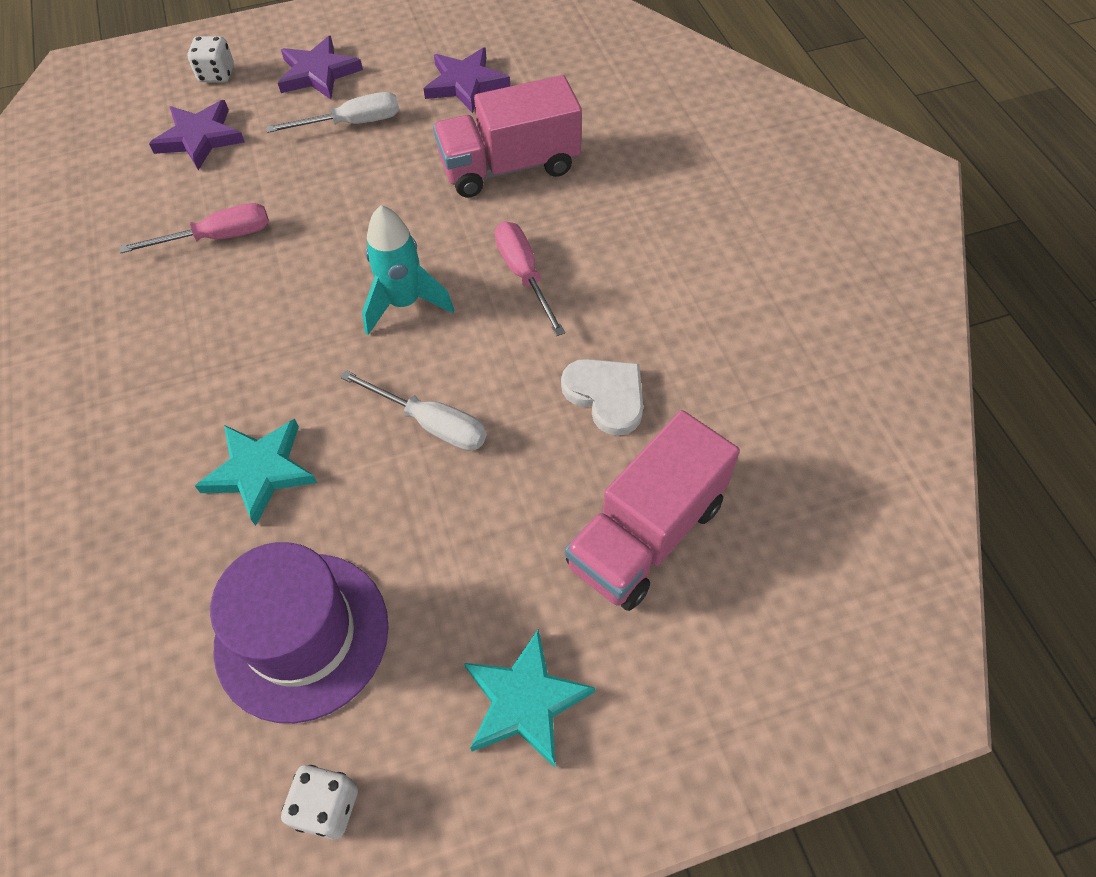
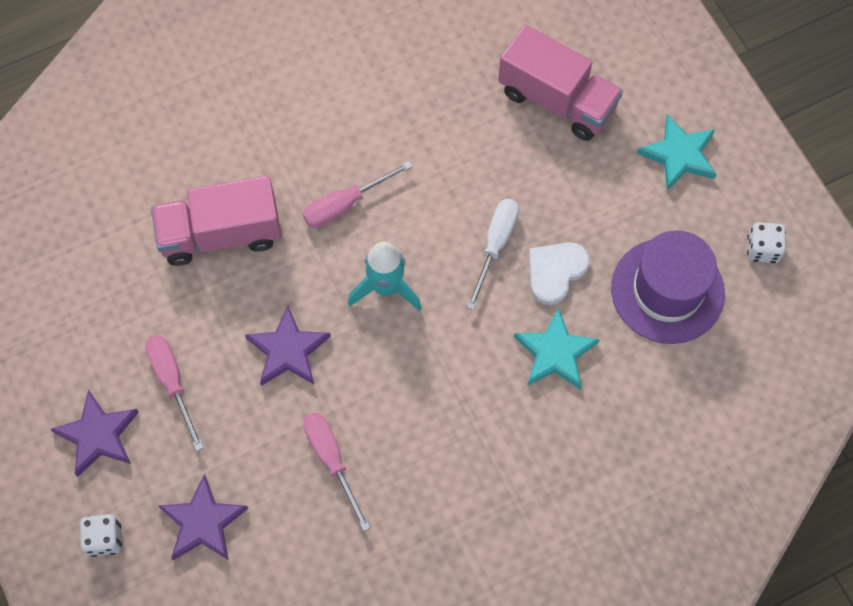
camera: 100 degrees left, 10 degrees up
white screwdriver [266,92,399,133] -> pink screwdriver [145,335,204,451]
purple star [424,47,510,113] -> purple star moved to [245,305,331,386]
pink truck [433,75,582,198] -> pink truck turned 105 degrees clockwise [151,176,281,266]
white heart [561,359,643,436] -> white heart moved to [529,242,590,305]

